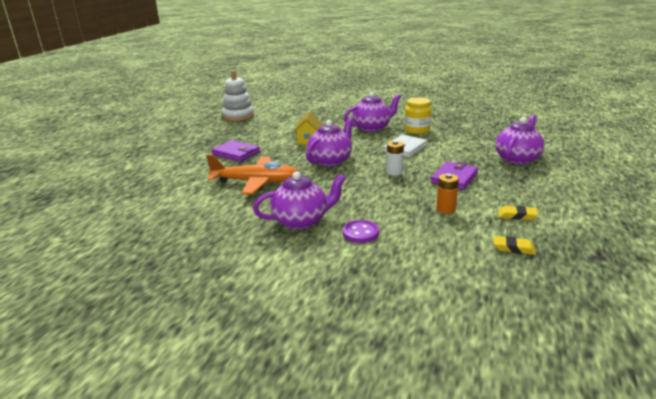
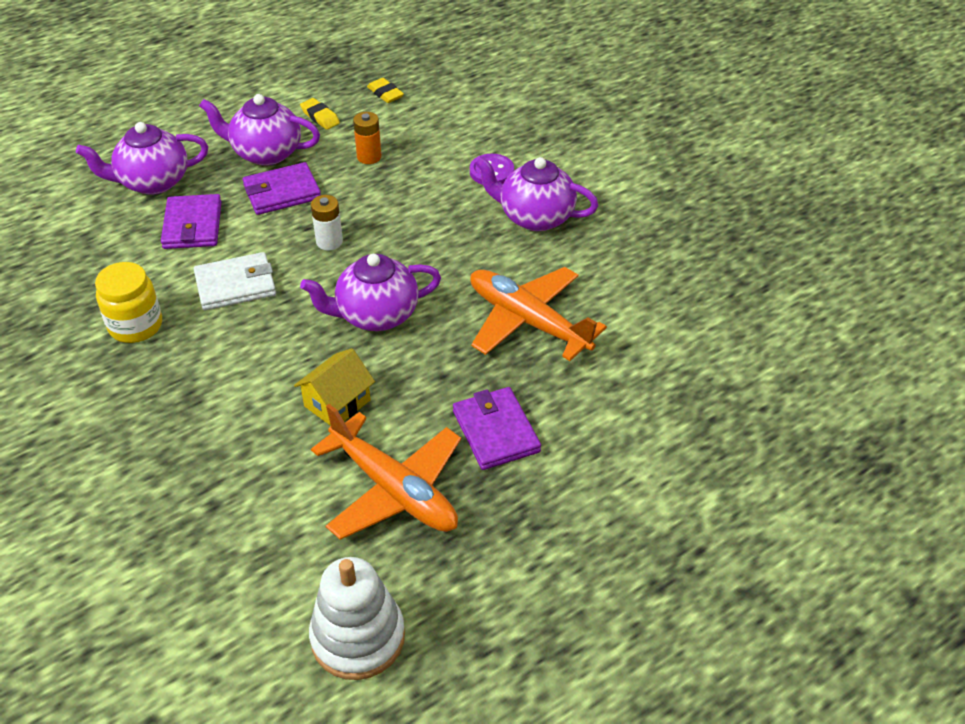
camera: 145 degrees left, 20 degrees up
purple teapot [344,92,401,132] -> purple teapot moved to [199,94,320,166]
none -> purple wallet [161,194,222,249]
none -> orange plane [311,404,461,540]

